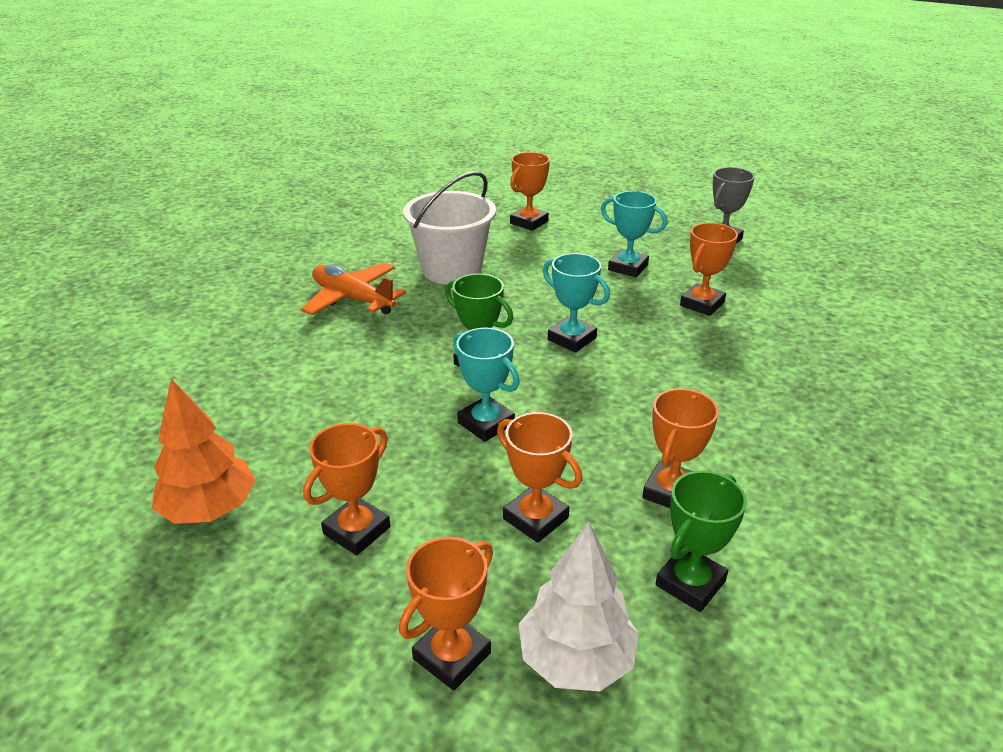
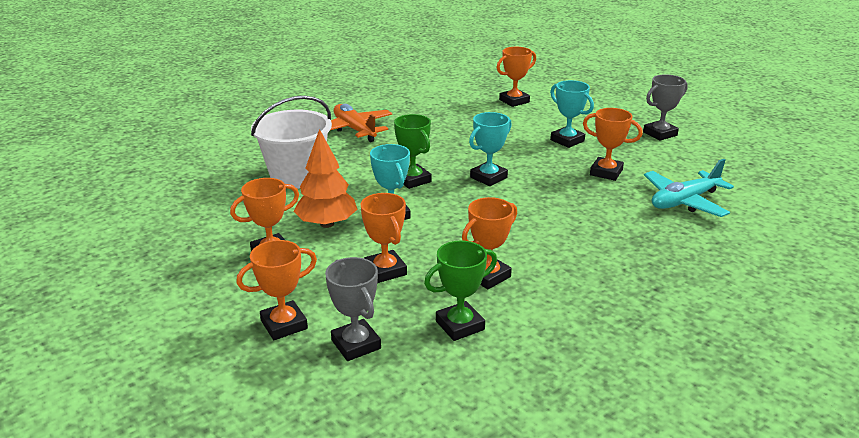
camera: 20 degrees right, 5 degrees down
orange tree [152,379,256,524] -> orange tree moved to [294,129,357,228]
white bucket [403,171,496,284] -> white bucket moved to [251,96,332,189]
white tree [519,522,639,691] -> grey trophy [325,257,381,361]
turquoise trophy [543,253,610,353] -> turquoise trophy turned 75 degrees clockwise [469,112,512,186]
orange trophy [680,223,738,316] -> orange trophy turned 60 degrees clockwise [583,108,643,181]
none -> turquoise plane [644,159,734,217]

